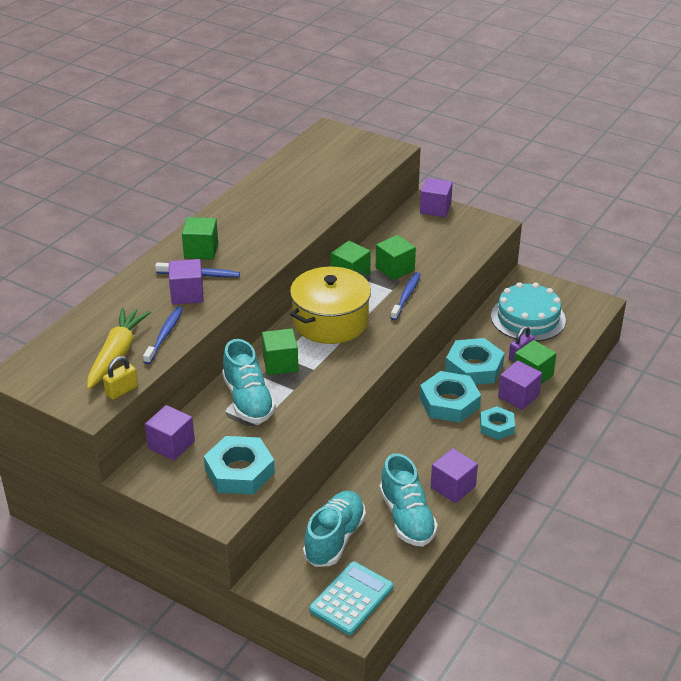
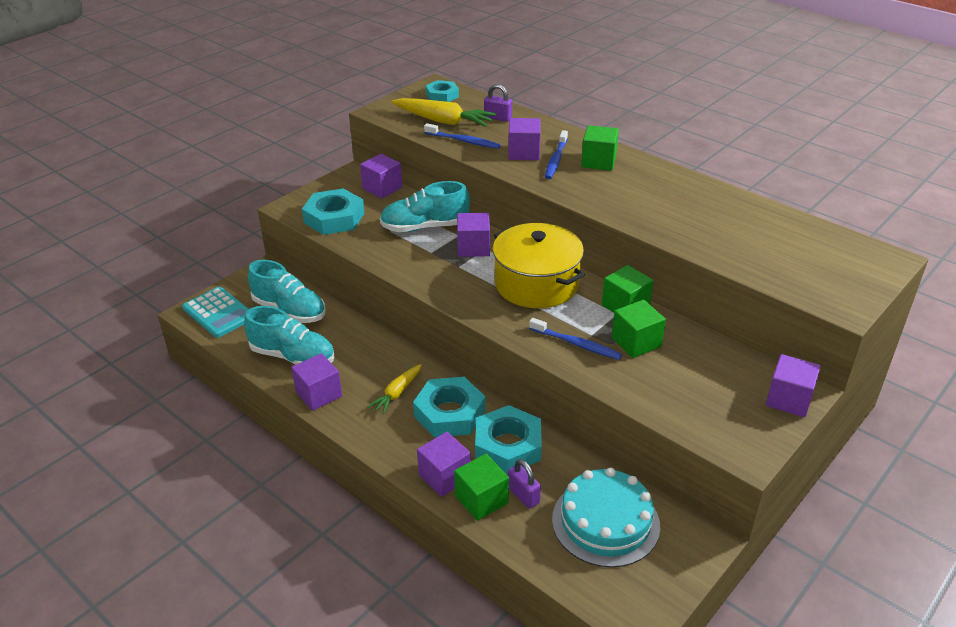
camera: 100 degrees right, 0 degrees up
yellow padlock [103,356,138,400] -> none
green cube [262,328,298,375] -> purple cube [457,213,490,257]
turquoise shoe [379,453,438,546] -> turquoise shoe turned 150 degrees counterclockwise [244,306,335,365]
turquoise nut [480,406,515,440] -> turquoise nut moved to [426,80,459,102]
none -> yellow carrot [368,364,421,414]
none -> purple padlock [484,84,512,122]

